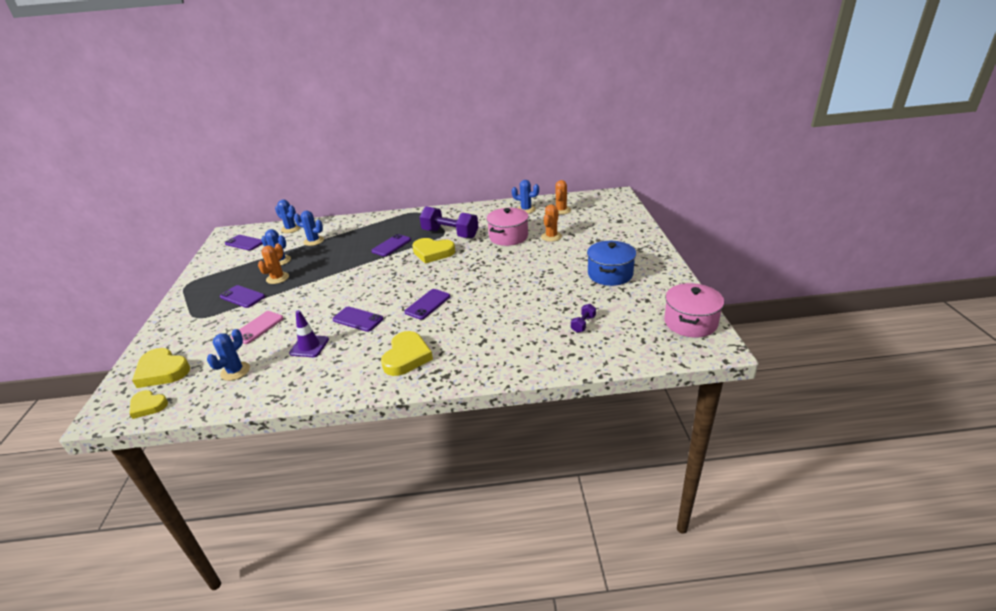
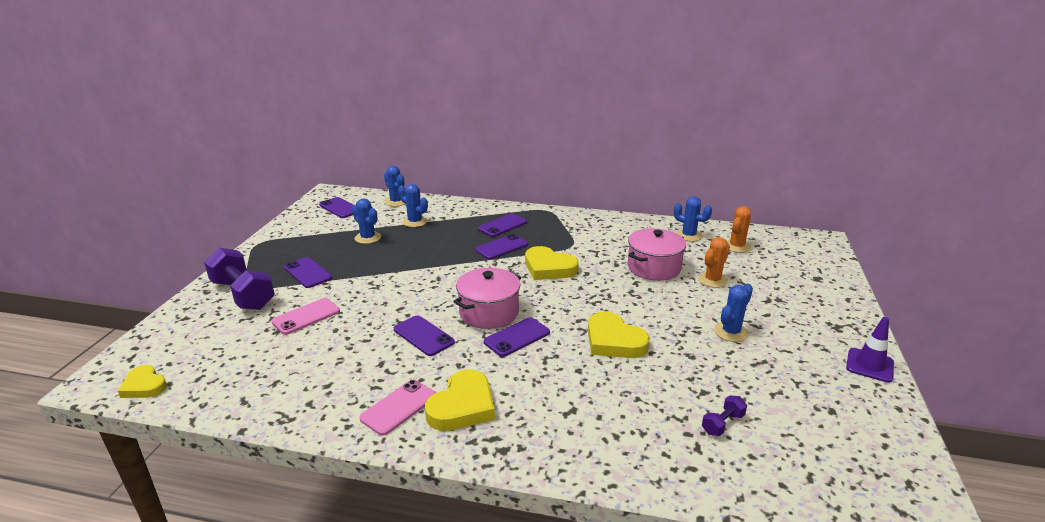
camera: 15 degrees right, 5 degrees down
yellow heart [132,348,190,388] -> yellow heart moved to [588,312,650,358]
blue cactus [207,329,250,381] -> blue cactus moved to [714,283,753,342]
orange cactus [258,243,289,284] -> none
purple traffic cone [289,310,329,357] -> purple traffic cone moved to [846,317,894,383]
purple dumbbell [420,206,479,239] -> purple dumbbell moved to [204,248,275,310]
blue pot [587,241,636,286] -> none
pink pot [664,283,724,338] -> pink pot moved to [453,268,521,329]
none -> pink phone [359,380,436,436]
none -> purple phone [478,214,527,237]

